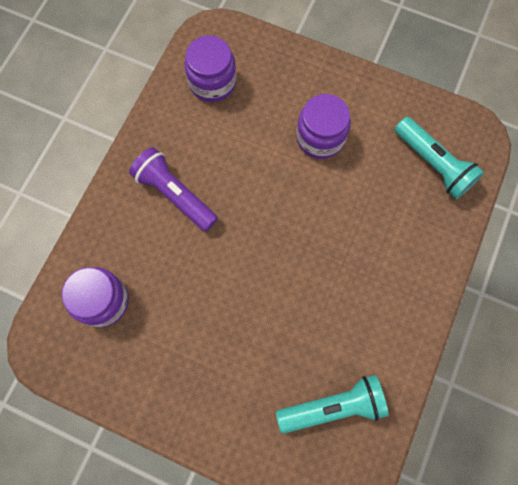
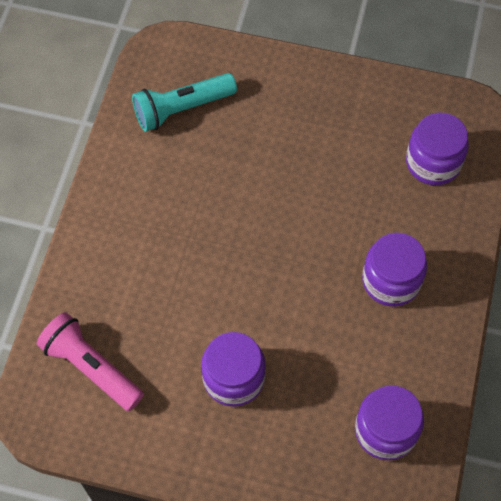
camera: 170 degrees right, 10 degrees down
purple flashlight [129,147,218,232] -> purple jar [362,233,427,306]
turquoise flashlight [395,117,484,199] -> pink flashlight [37,312,144,411]

